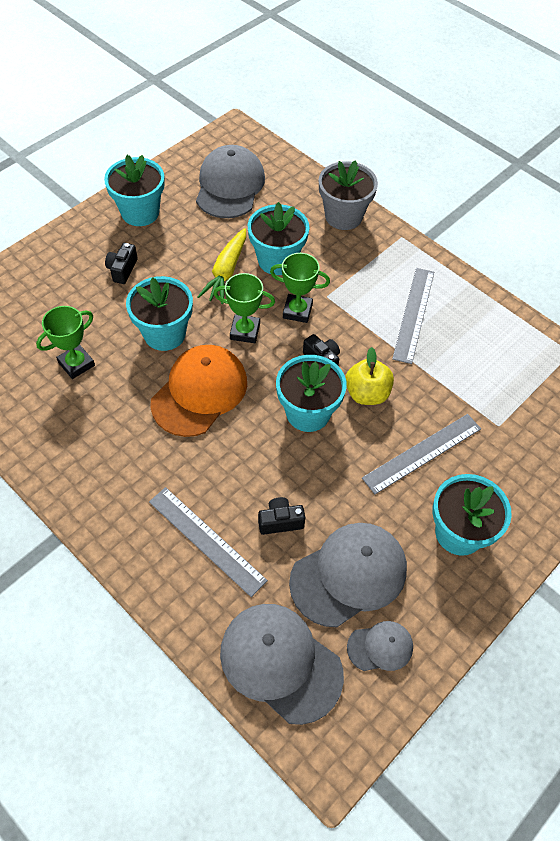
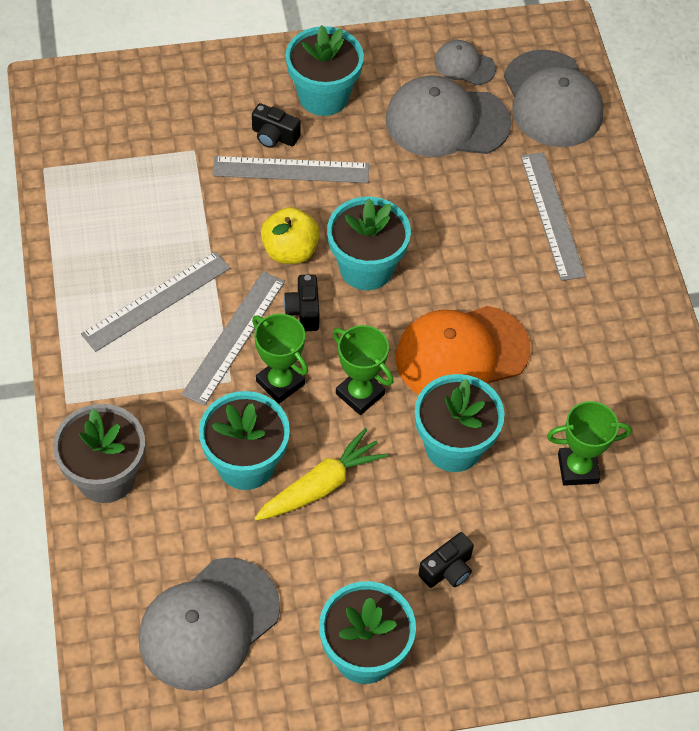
camera: 145 degrees left, 0 degrees up
black camera [258,497,305,535] -> black camera moved to [252,103,300,148]
none -> grey ruler [181,271,285,406]

